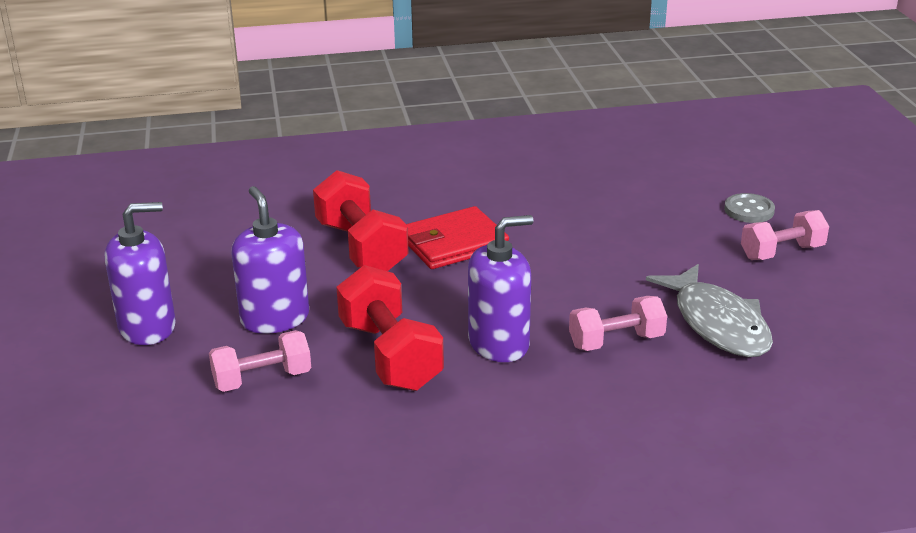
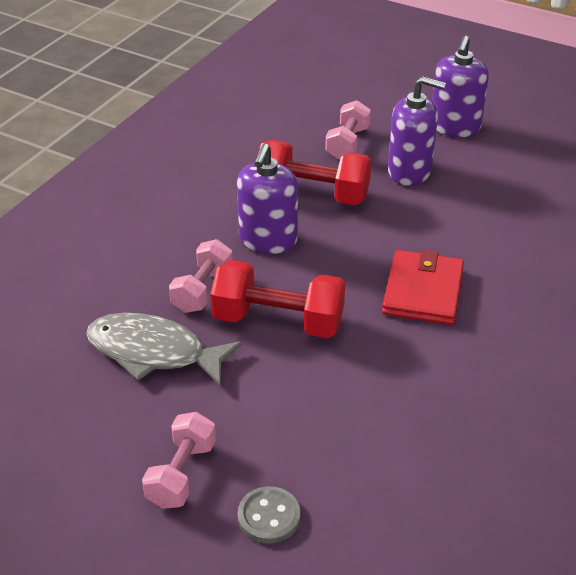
camera: 130 degrees right, 10 degrees up
red dumbbell [313,170,409,271] -> red dumbbell moved to [210,260,345,338]

